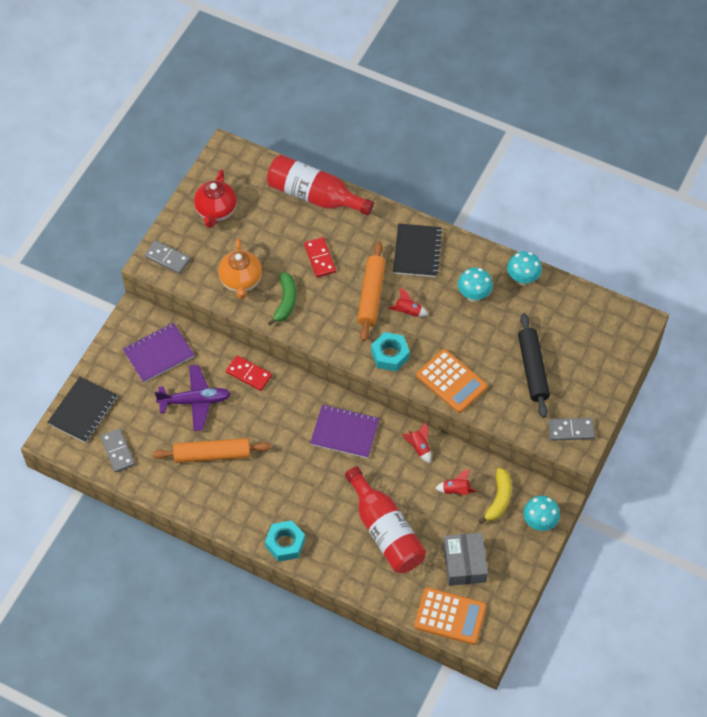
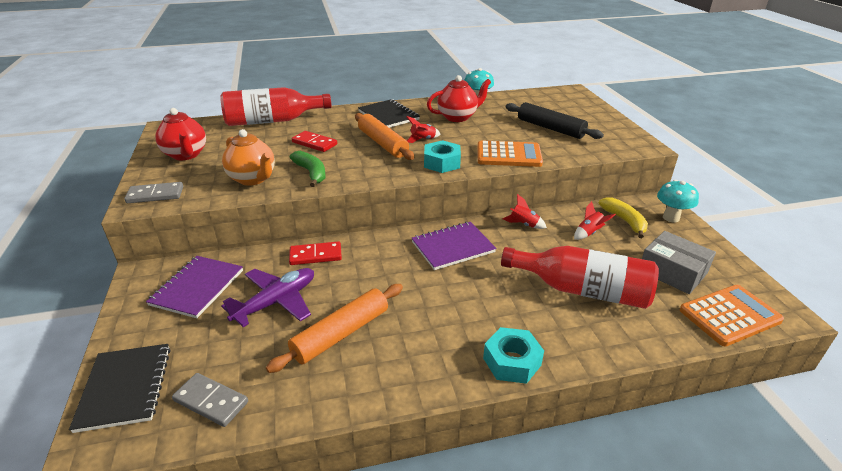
camera: 40 degrees left, 25 degrees down
turquoise mushroom [458,268,493,302] -> red teapot [427,75,491,122]
grey domino [548,418,595,441] -> none

